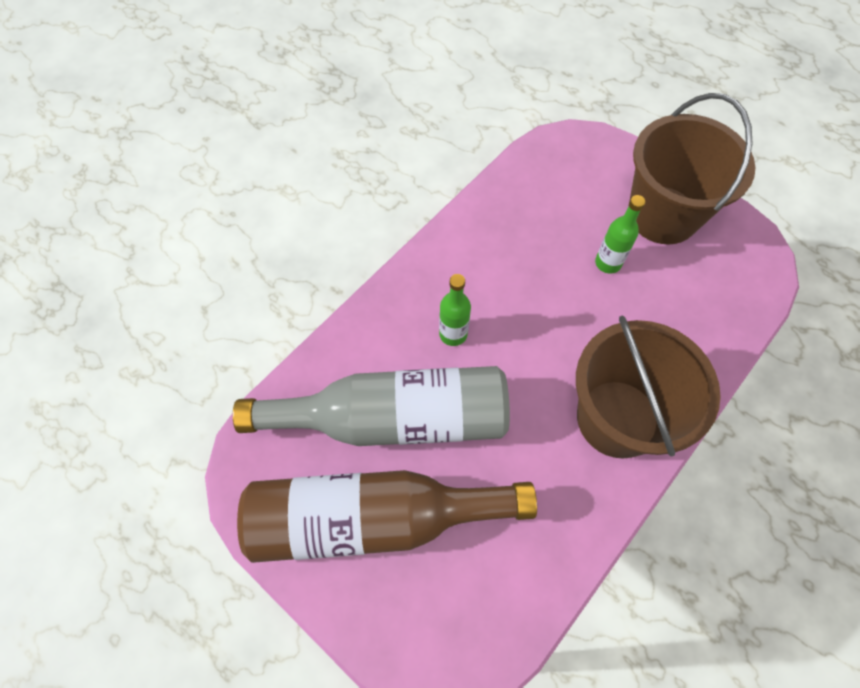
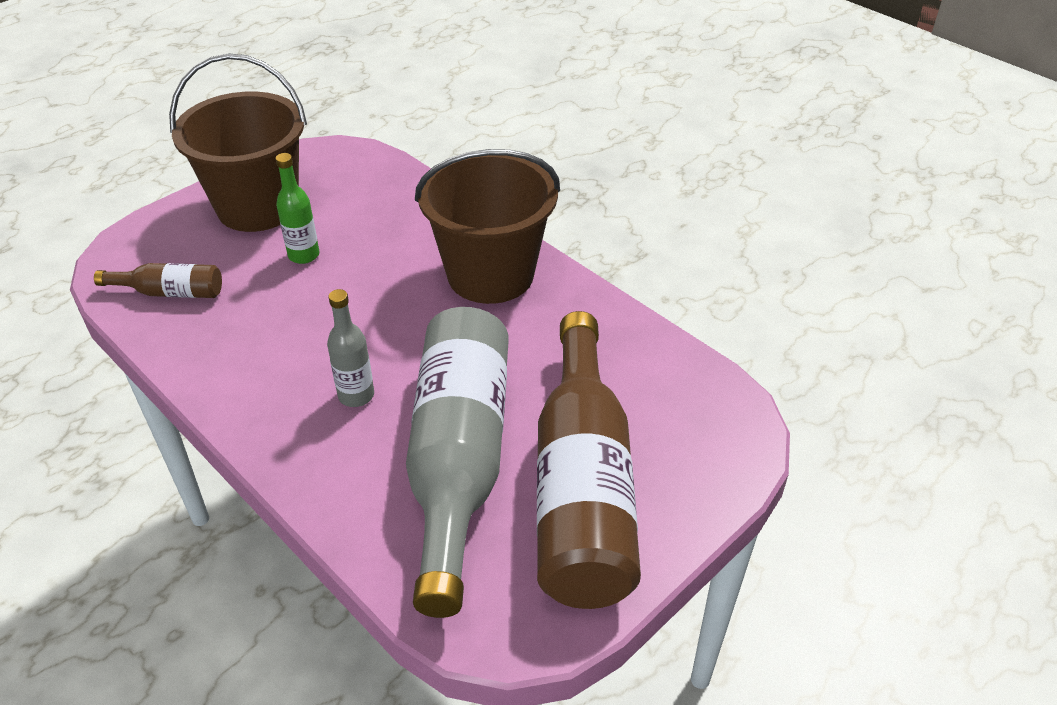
camera: 85 degrees left, 20 degrees down
green bottle [439,274,471,346] -> grey bottle [327,289,374,407]
none -> brown bottle [94,263,222,298]

